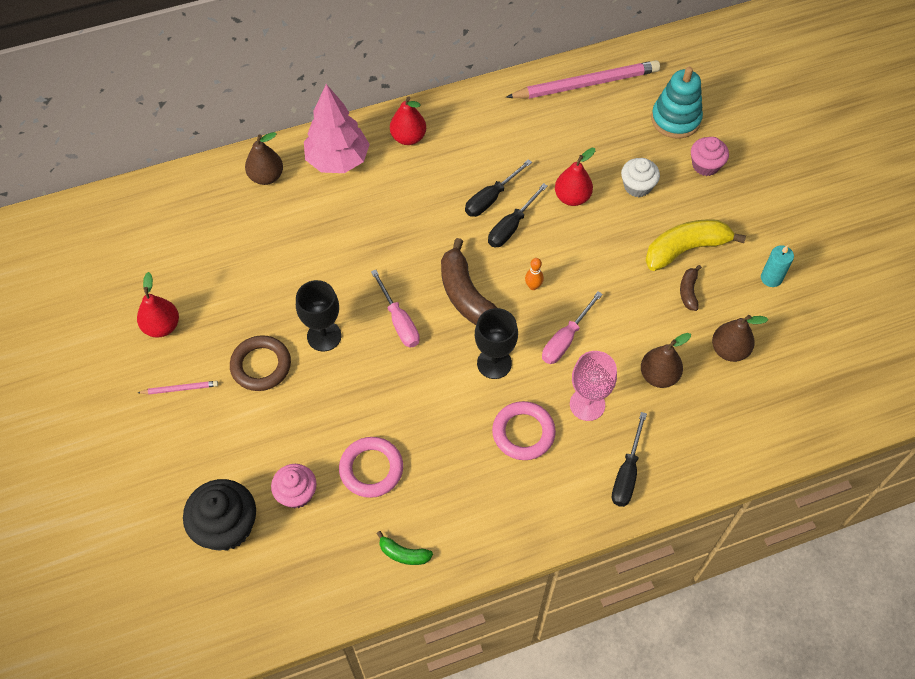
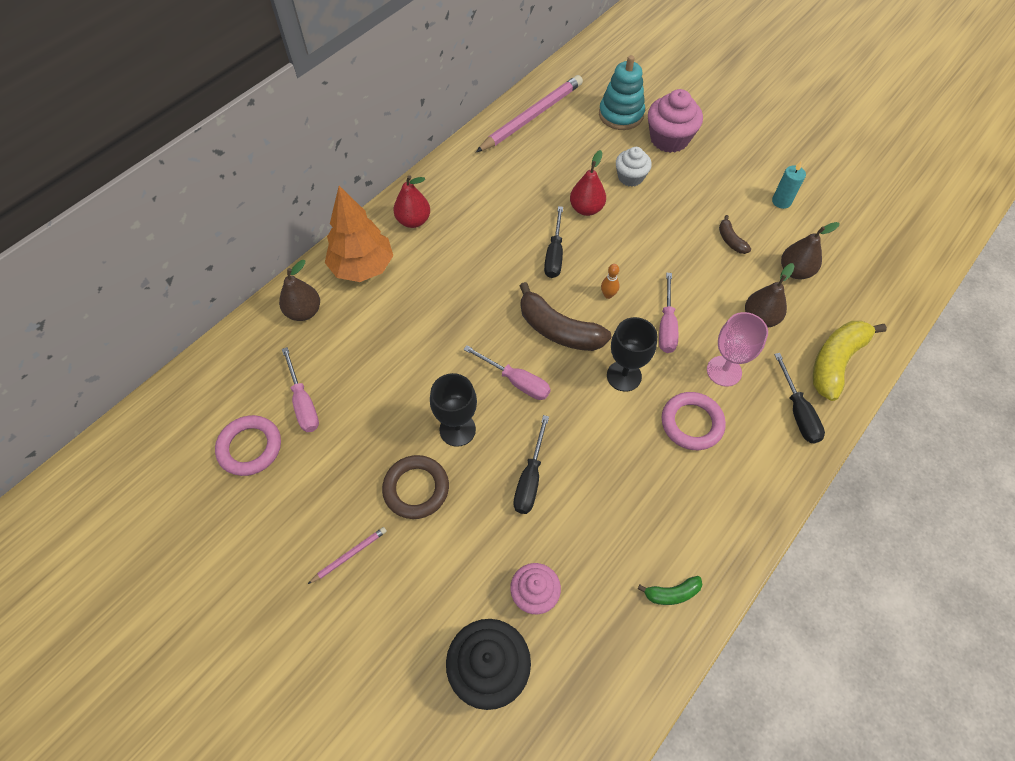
camera: 30 degrees left, 0 degrees up
red pear [137,272,179,338] -> none
pink tree [304,84,370,173] -> orange tree [325,186,393,282]
pink ring [339,437,403,498] -> pink ring moved to [215,415,281,476]
black screwdriver [465,159,532,217] -> black screwdriver moved to [514,415,549,514]
yellow banana [645,219,746,271] -> yellow banana moved to [813,321,887,401]
pink cupcake [691,137,729,176] -> pink cupcake [648,89,703,153], size x1.57
none -> pink screwdriver [282,347,319,432]

